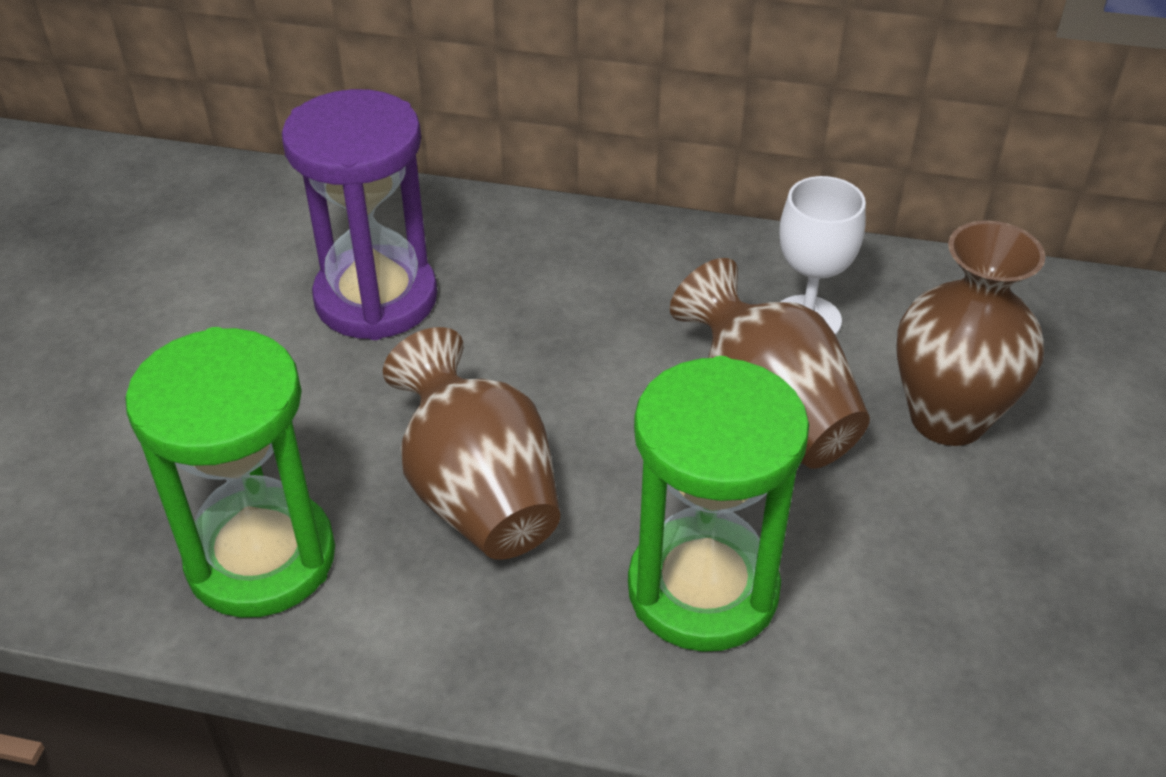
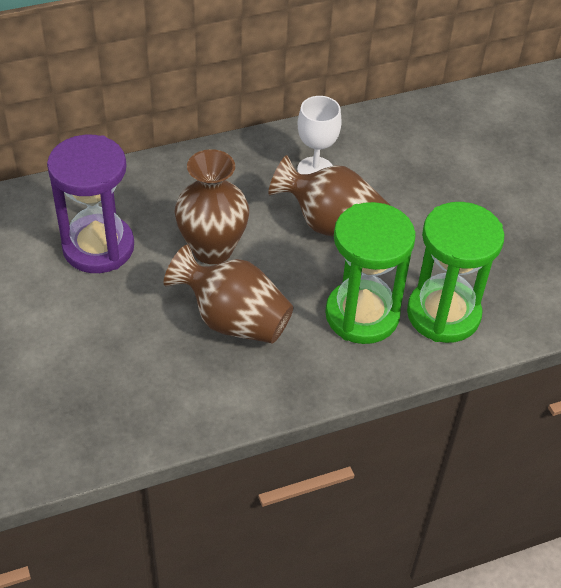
camera: 35 degrees left, 5 degrees up
green hourglass [125,327,335,618] -> green hourglass moved to [407,202,504,343]
brown vase [896,220,1045,446] -> brown vase moved to [174,149,249,264]

